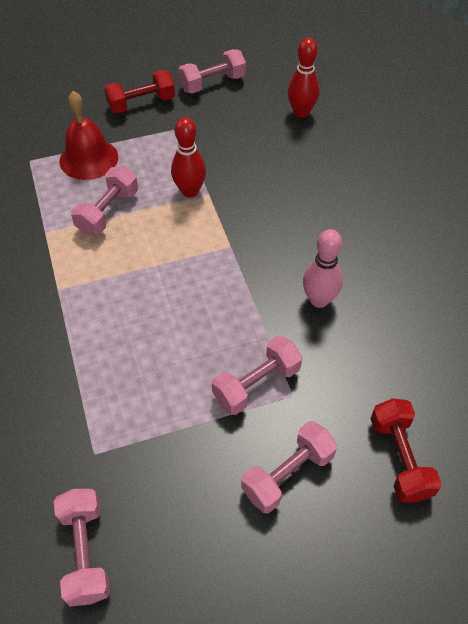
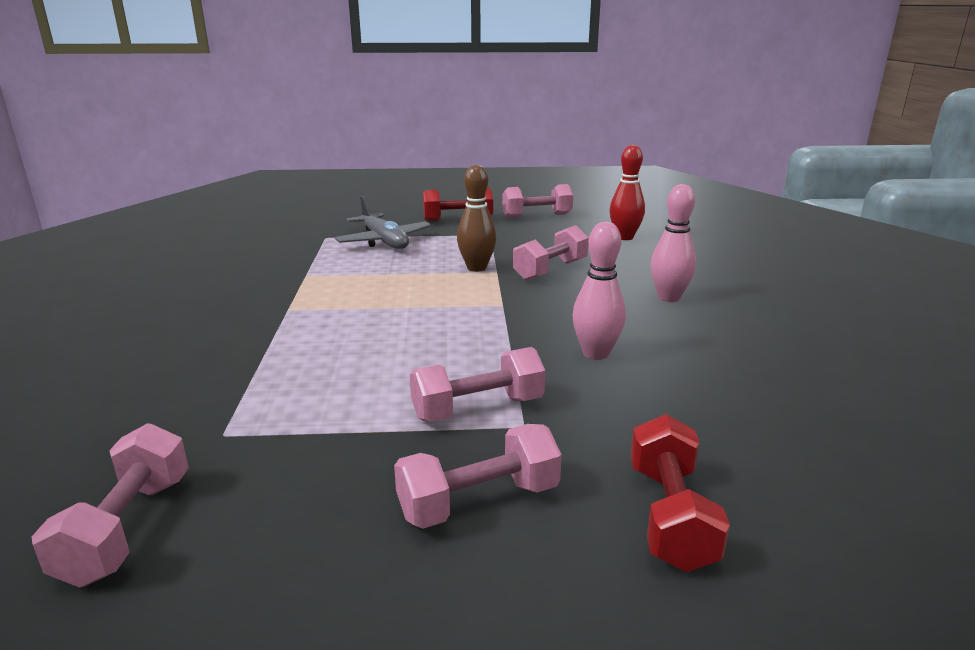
camera: 15 degrees right, 30 degrees down
red bell [59,91,118,180] -> grey plane [335,196,431,249]
pink dumbbell [71,166,138,235] -> pink dumbbell moved to [513,225,589,281]
red bowling pin [171,117,206,198] -> brown bowling pin [457,165,496,272]
none -> pink bowling pin [650,184,696,302]

